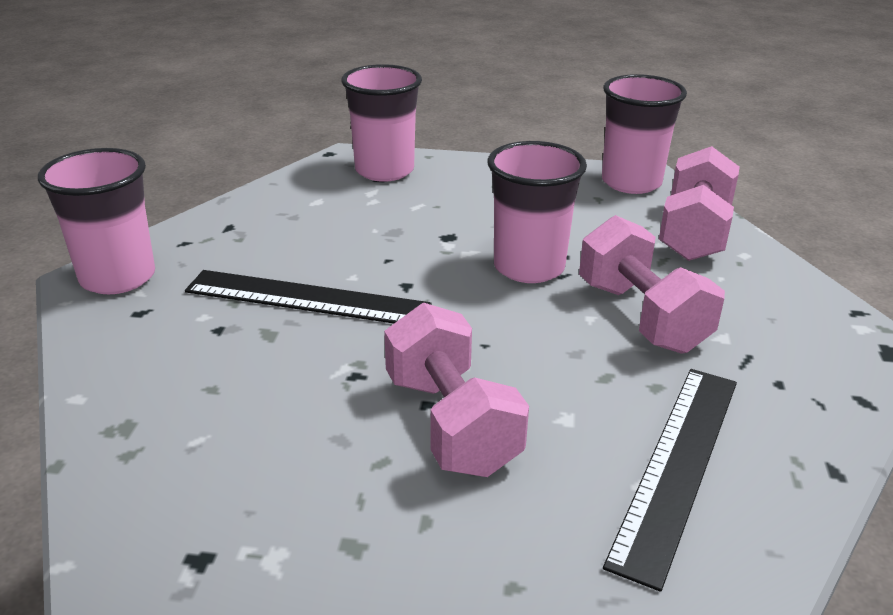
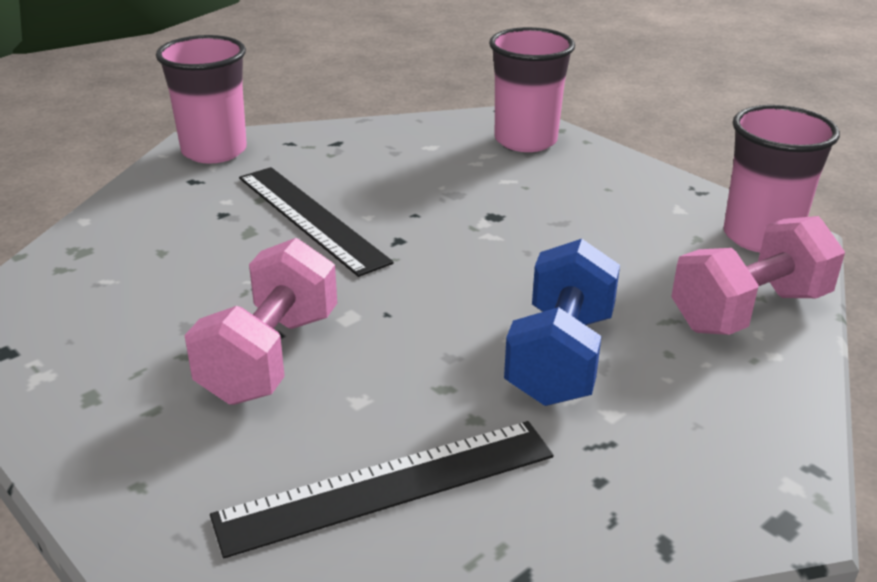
camera: 40 degrees right, 0 degrees up
pink cup [488,141,587,283] -> none
pink dumbbell [579,215,725,354] -> blue dumbbell [504,239,620,406]

